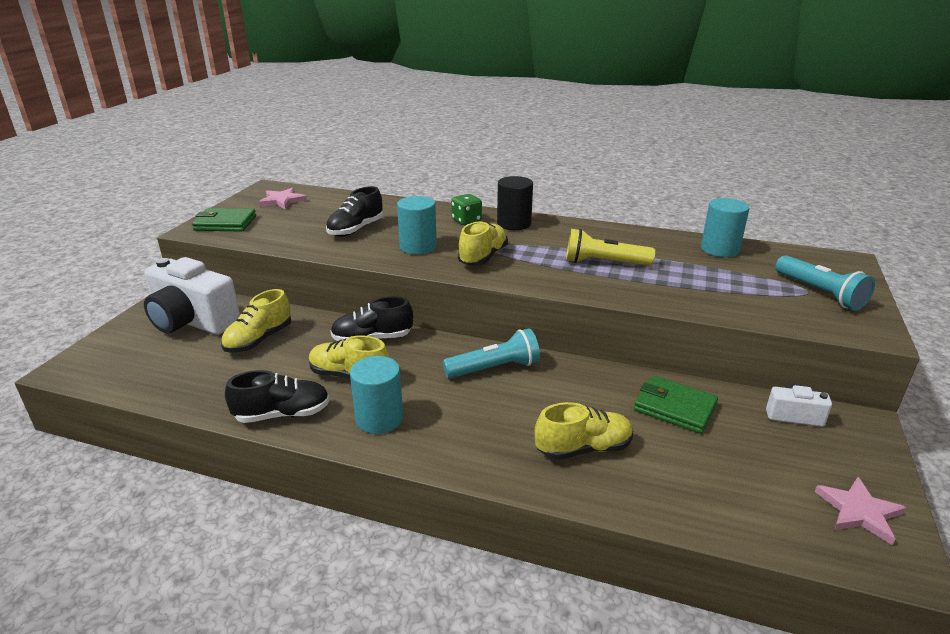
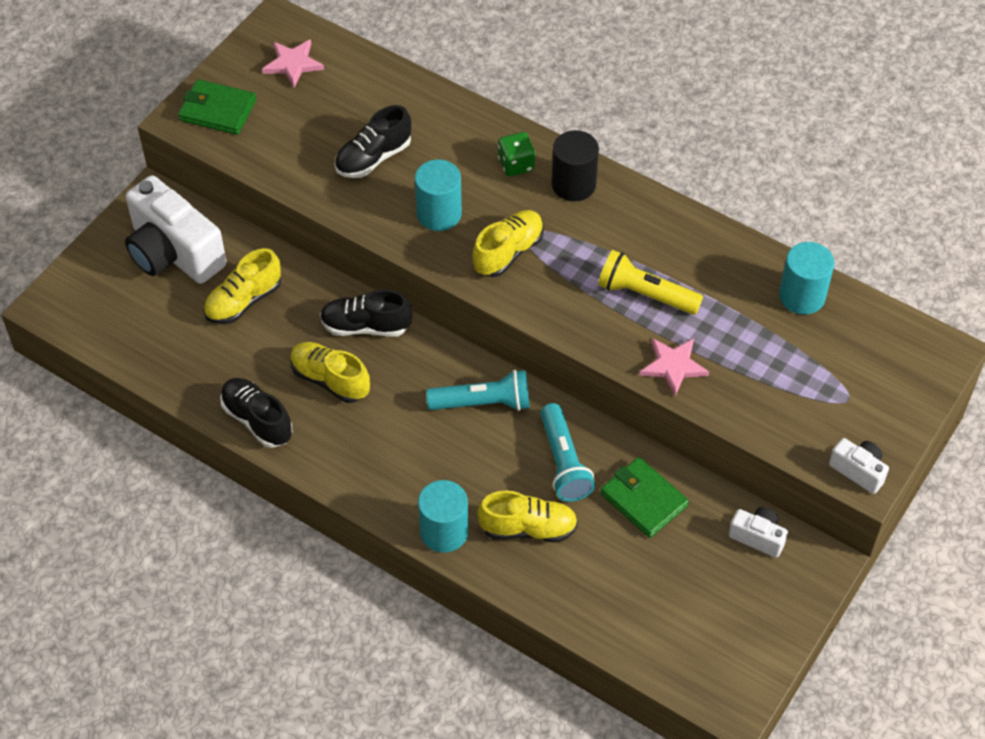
camera: 15 degrees right, 25 degrees up
black shoe [225,370,330,423] -> black shoe turned 135 degrees counterclockwise [220,378,292,448]
turquoise cylinder [350,356,403,434] -> turquoise cylinder moved to [418,480,469,553]
turquoise flashlight [775,255,875,311] -> turquoise flashlight moved to [540,403,595,502]
pink star [815,477,906,545] -> pink star moved to [639,338,709,396]
none -> white camera [829,438,889,494]

